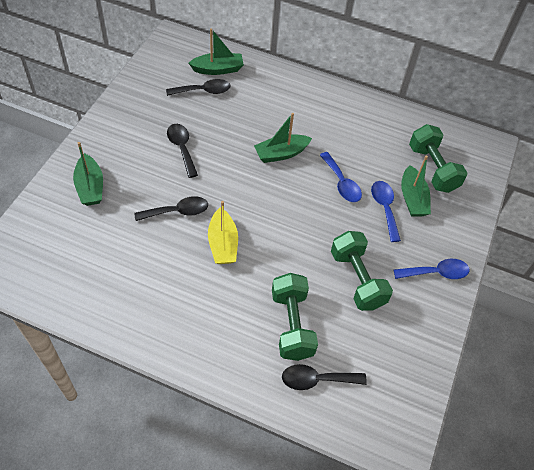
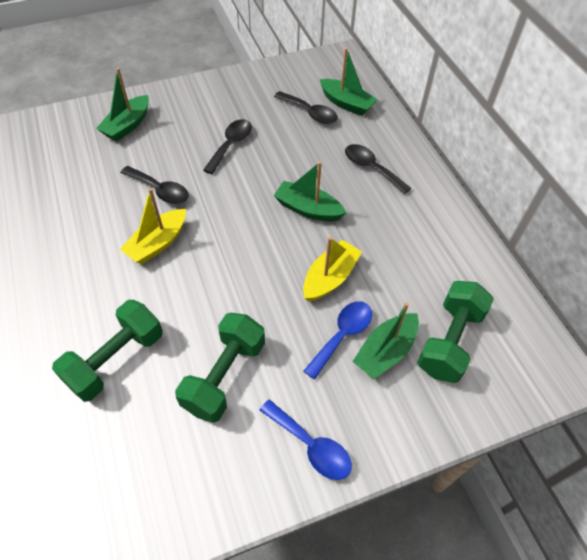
camera: 50 degrees right, 0 degrees up
black spoon [282,364,367,390] -> black spoon moved to [345,144,411,194]
blue spoon [320,152,362,202] -> yellow boat [303,237,362,302]

